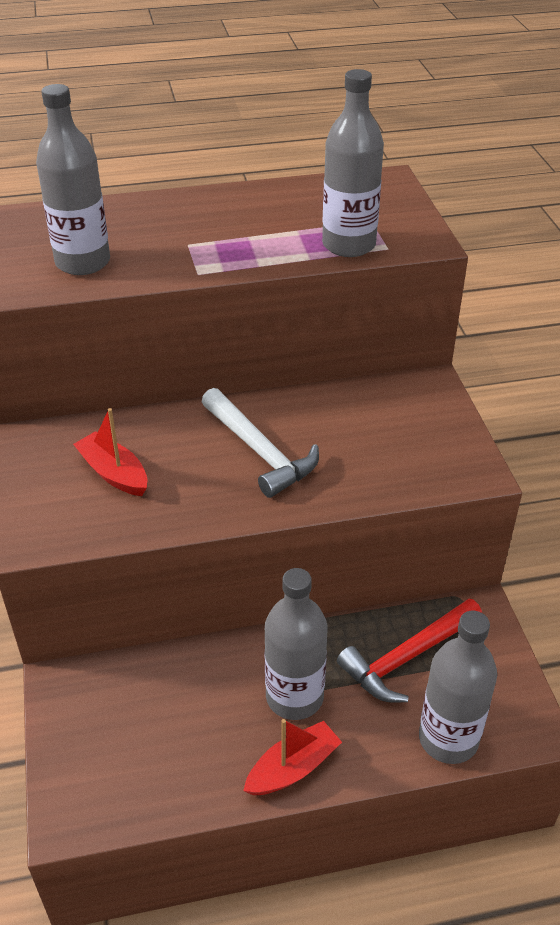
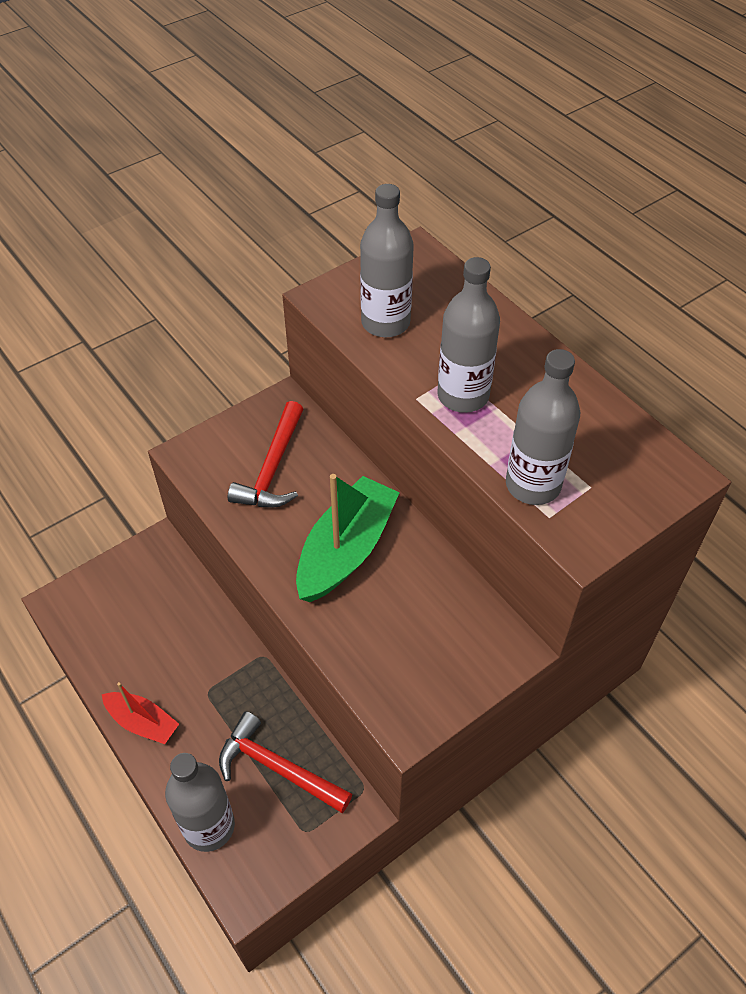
camera: 65 degrees right, 10 degrees up
red boat [73,408,147,496] -> red hammer [228,401,303,508]
white hammer [201,388,319,498] -> green boat [296,474,400,602]
grey bottle [265,568,328,720] -> grey bottle moved to [437,257,500,413]

